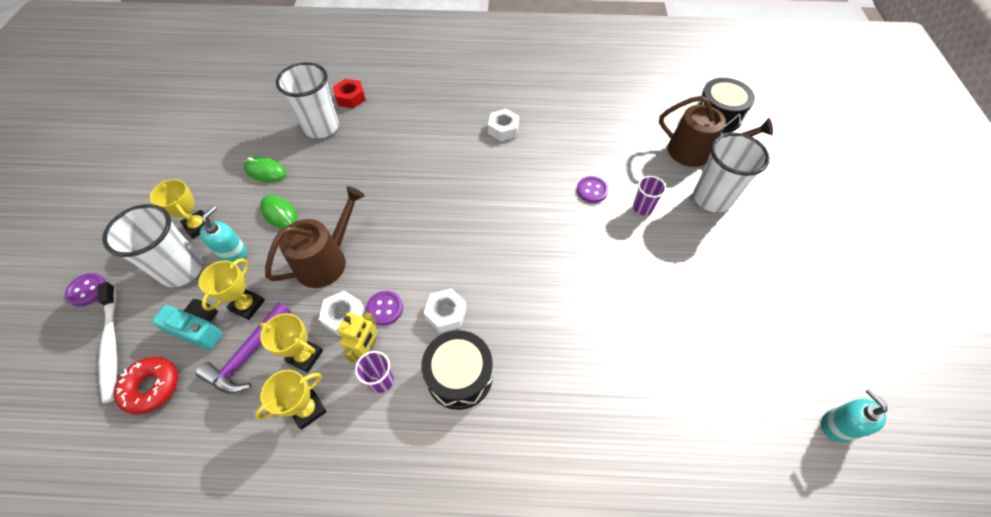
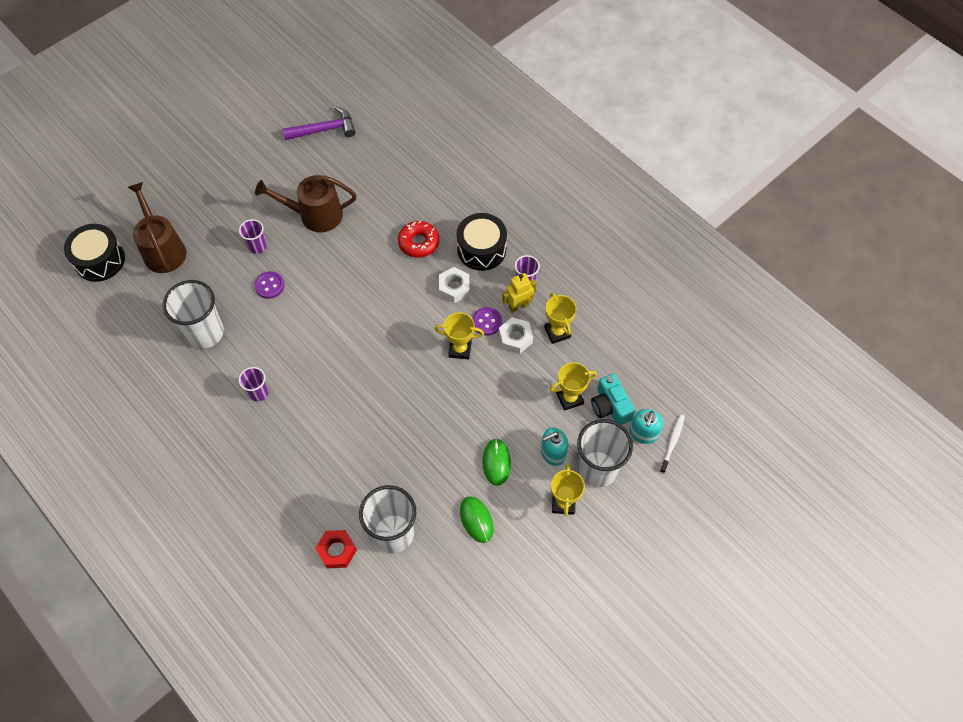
camera: 135 degrees left, 5 degrees up
purple button [65,273,106,307] -> none
white toothbrush [97,282,117,403] -> white toothbrush [660,414,685,473], size x0.60
red donut [114,357,178,415] -> red donut moved to [398,221,439,258]
purple hammer [195,302,291,394] -> purple hammer moved to [283,106,356,140]
yellow trophy [255,370,326,429] -> yellow trophy moved to [435,312,484,359]
brown watering can [265,186,365,288] -> brown watering can moved to [255,175,357,233]
white nut [488,109,519,141] -> purple cup [239,367,269,401]
white cup [693,133,770,213] -> white cup moved to [163,280,224,349]
turquoise soap dispenser [821,388,888,442] -> turquoise soap dispenser moved to [629,409,663,444]

